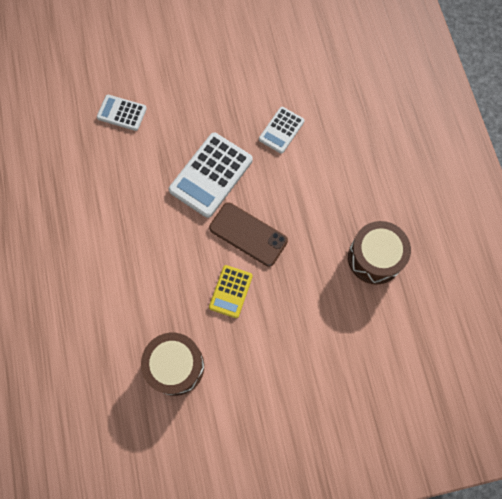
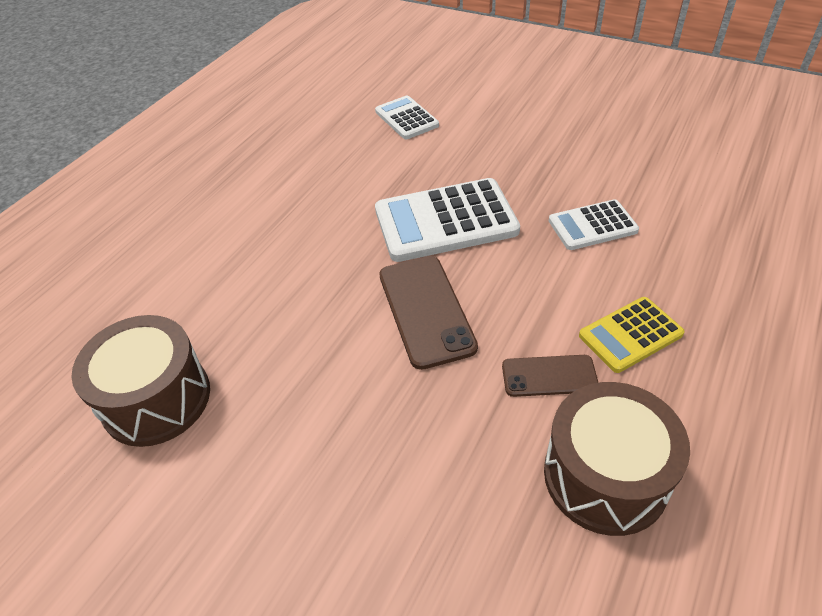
camera: 45 degrees right, 25 degrees down
yellow calculator [209,265,253,318] -> yellow calculator moved to [579,297,685,373]
none -> brown phone [502,355,598,397]

